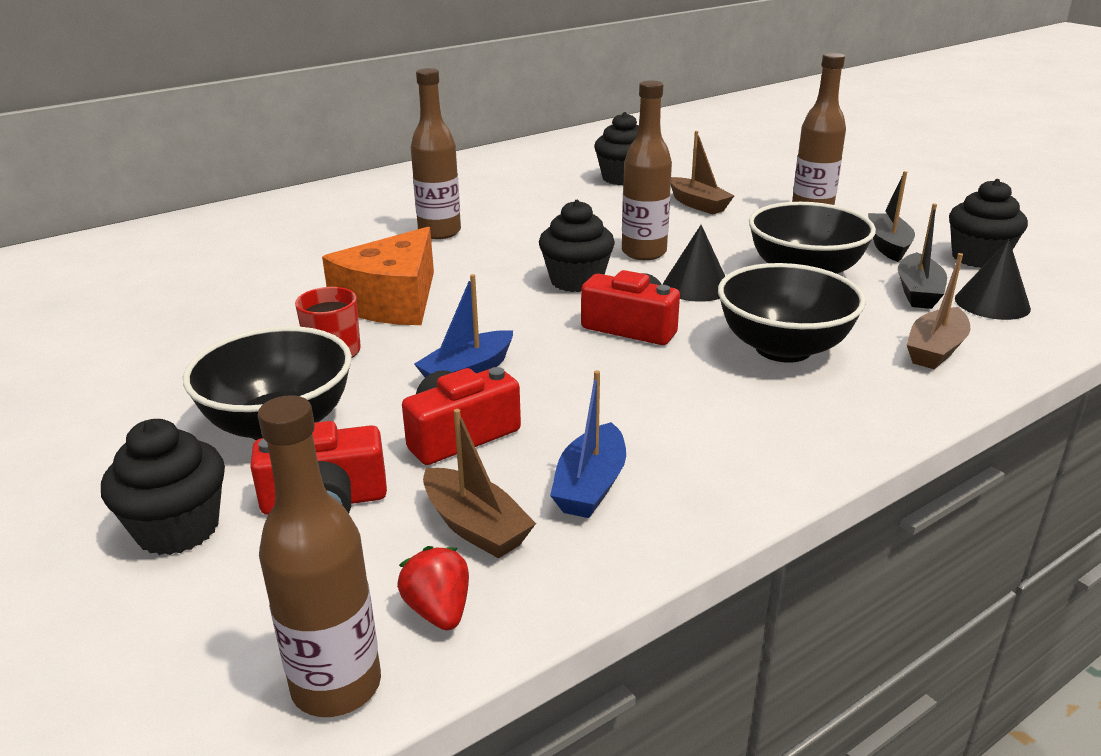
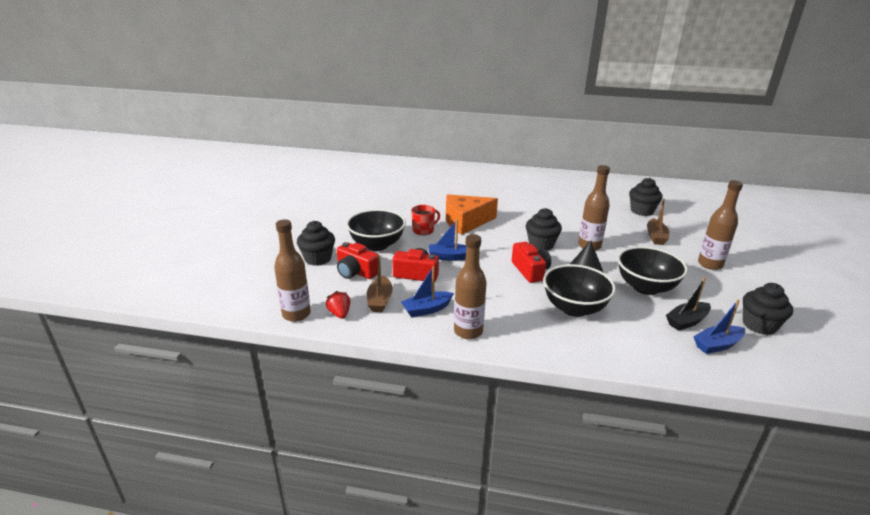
camera: 45 degrees right, 0 degrees up
red strawberry [397,546,469,630] -> red strawberry turned 45 degrees counterclockwise [326,291,350,319]
brown bottle [411,68,461,239] -> brown bottle moved to [454,234,486,339]
black boat [868,171,915,262] -> none
brown boat [907,253,970,369] -> none
black cone [955,239,1031,320] -> blue boat [693,300,745,354]

